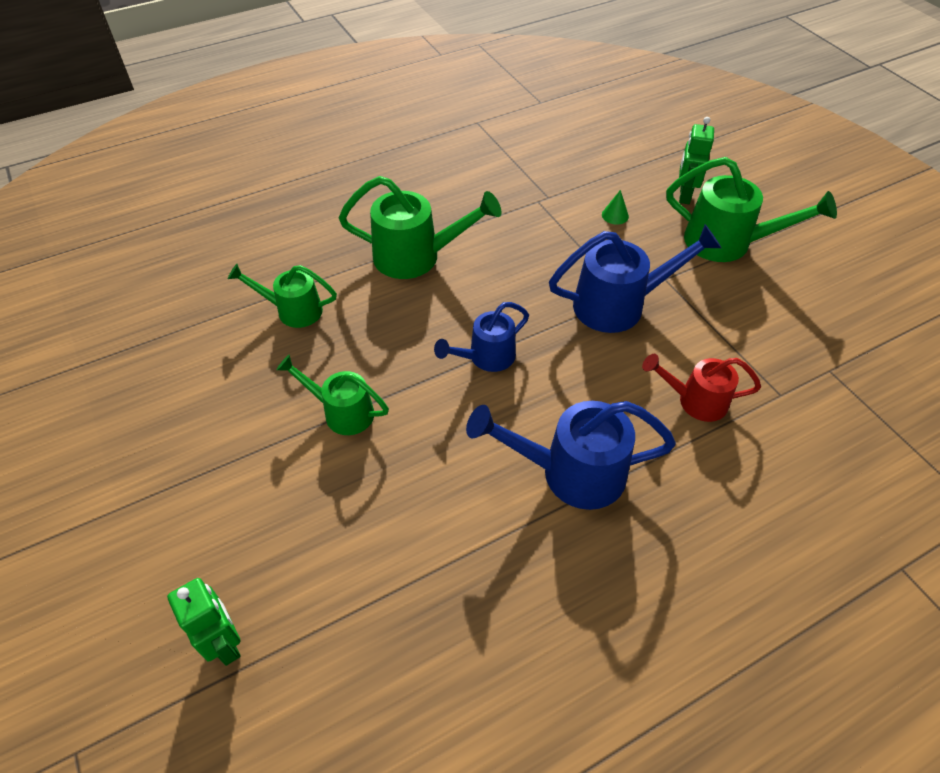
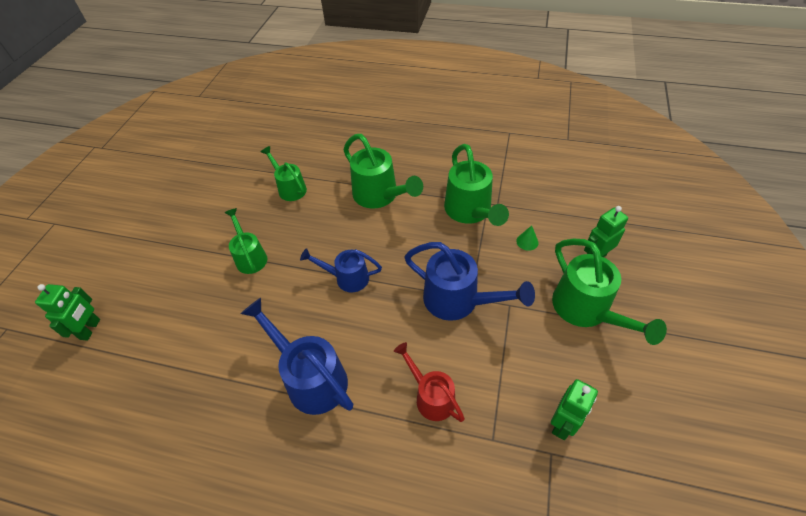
camera: 45 degrees right, 0 degrees up
none -> green watering can [444,144,509,226]
none -> green robot [551,379,598,440]

